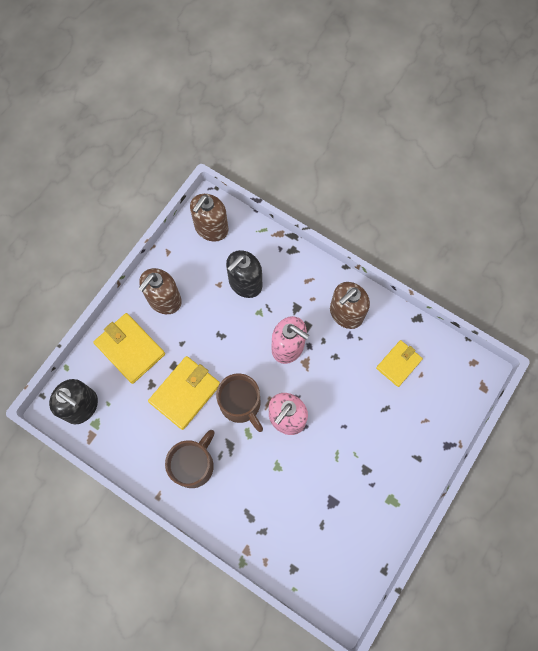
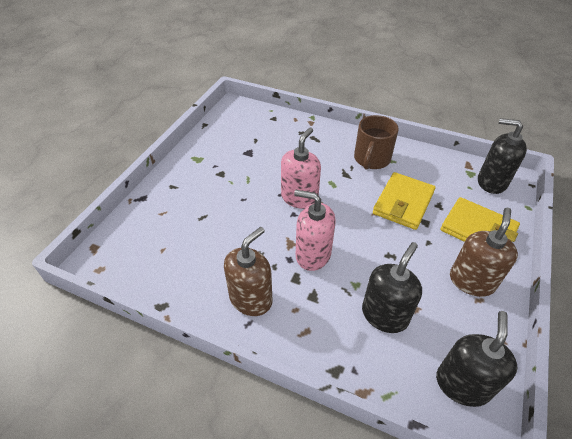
camera: 170 degrees right, 25 degrees down
brown soap dispenser [190,194,229,242] -> black soap dispenser [436,311,517,407]
brown mug [216,373,263,432] -> none
yellow wallet [376,340,423,387] -> none

